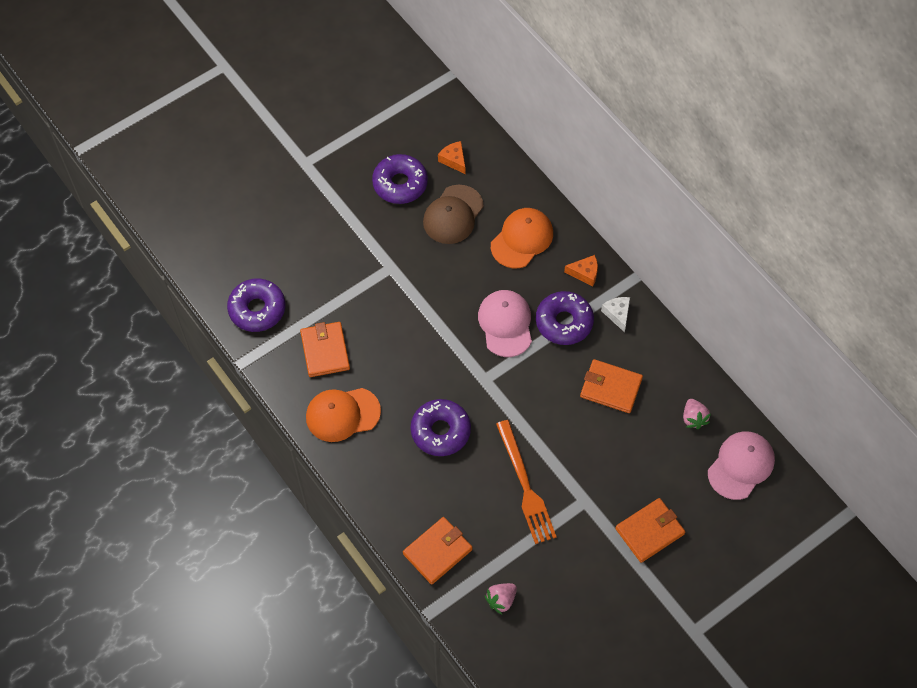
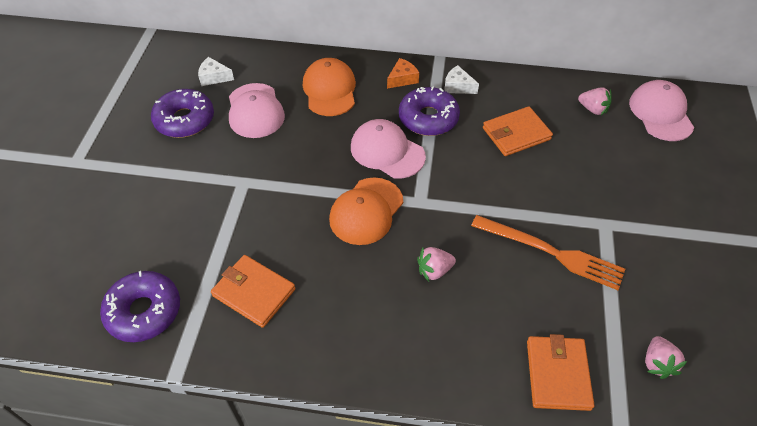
camera: 45 degrees left, 10 degrees down
orange cap [306,388,381,442] -> orange cap moved to [329,177,403,245]
purple donut [411,399,471,456] -> pink strawberry [417,247,456,281]
brown cap [423,185,484,244] -> pink cap [229,83,285,138]
orange cheese [438,141,465,174] -> white cheese [198,57,234,86]
orange wallet [615,498,685,563] -> none

